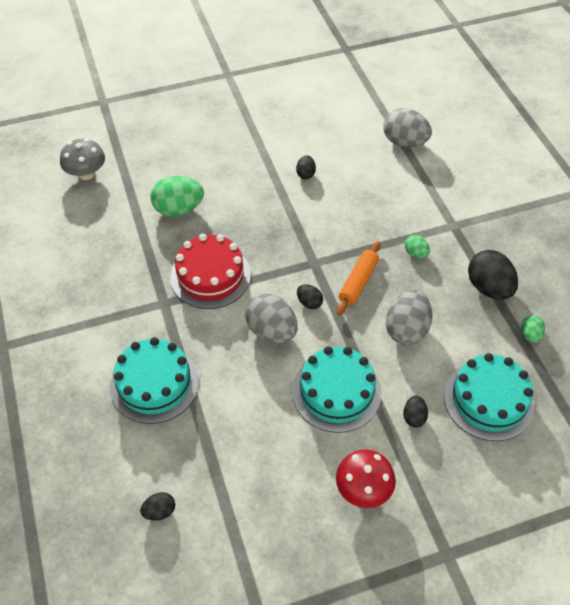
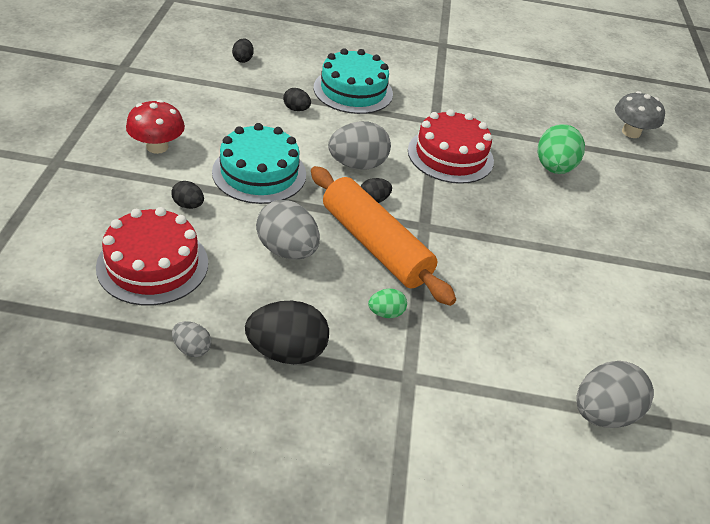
camera: 110 degrees right, 10 degrees down
black egg [296,155,316,179] -> black egg moved to [283,88,311,111]
orange rolling pin [337,241,380,316] -> orange rolling pin [311,166,456,306], size x1.77
turquoise cake [444,353,535,441] -> red cake [96,207,208,306]
green egg [521,315,545,343] -> grey egg [172,321,211,357]

